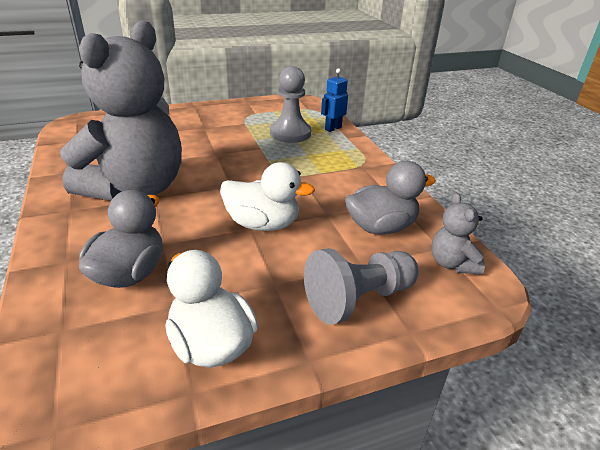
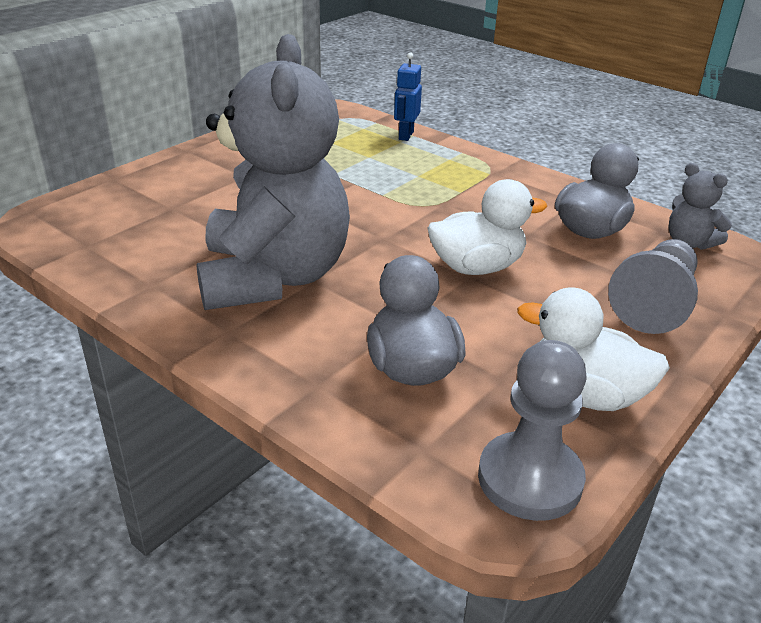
camera: 30 degrees left, 0 degrees up
grey pawn [270,66,311,143] -> grey pawn moved to [478,340,587,521]

